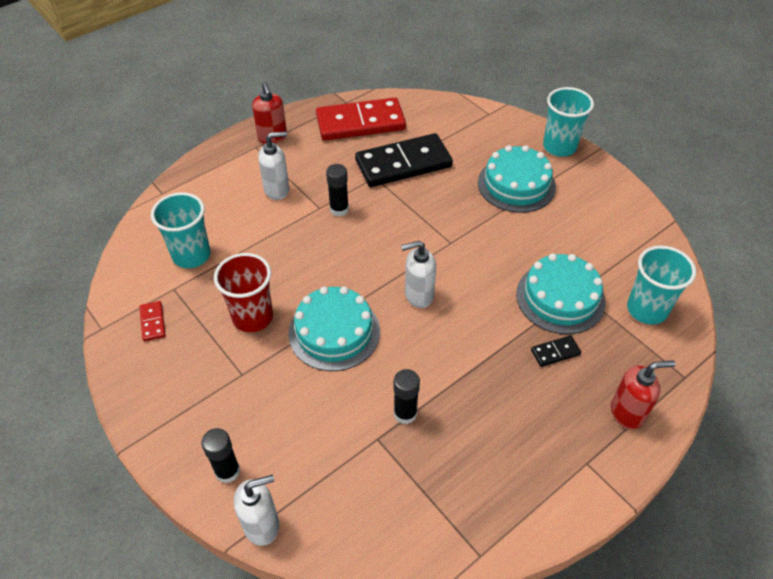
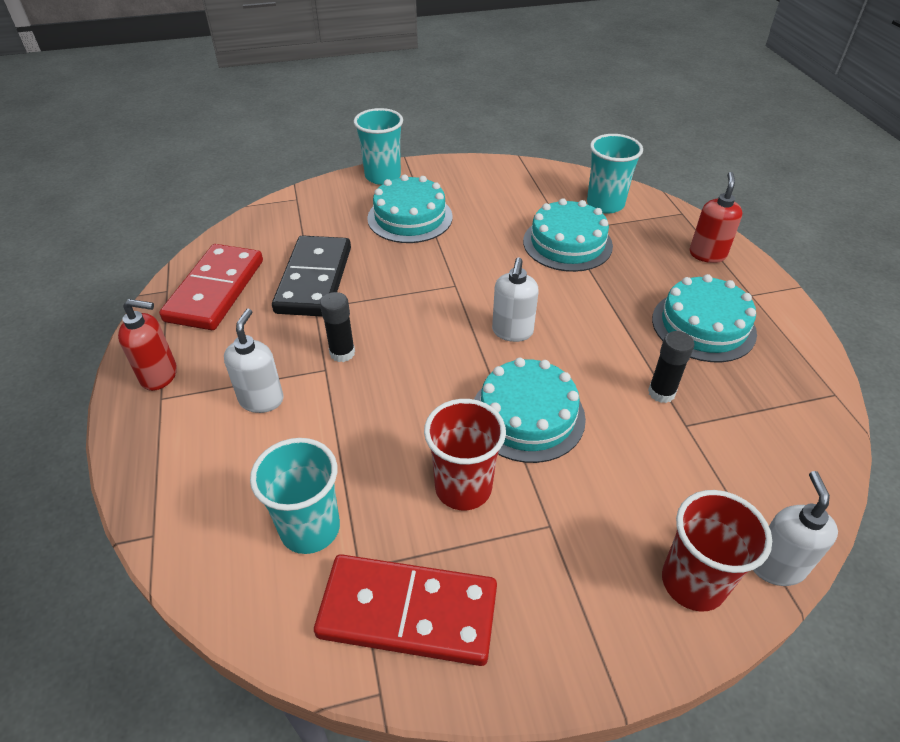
camera: 65 degrees left, 5 degrees down
red domino [139,301,166,341] -> red domino [314,554,497,666], size x2.43
black glue stick [201,428,240,483] -> red cup [662,490,772,612]
black domino [531,335,581,367] -> none
none -> turquoise cake [652,274,757,362]

